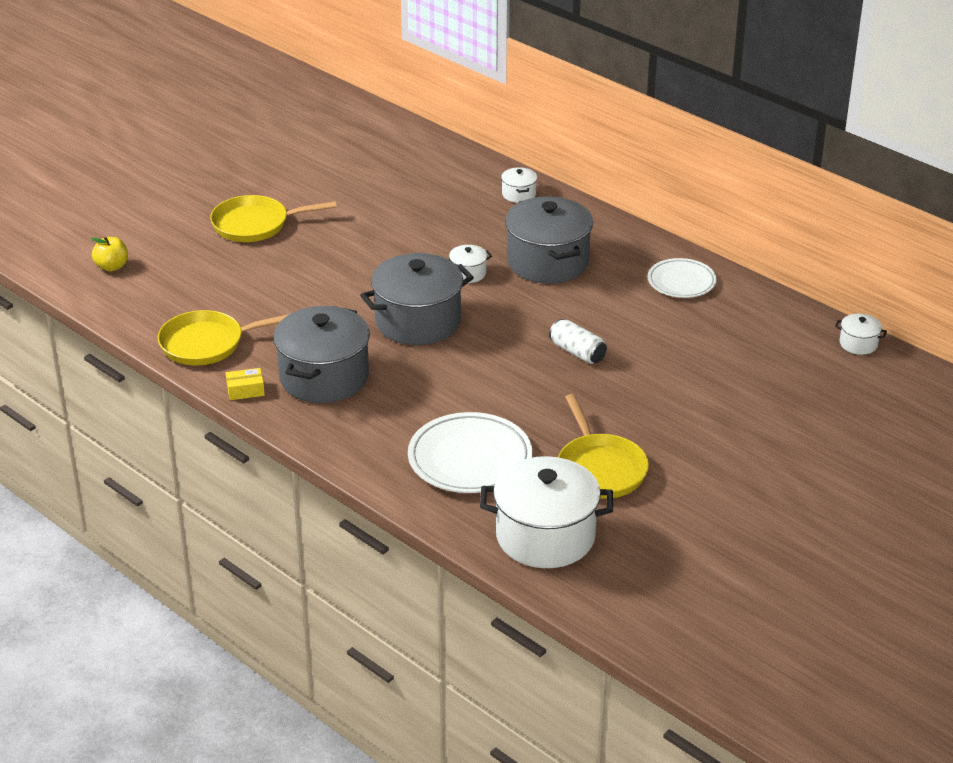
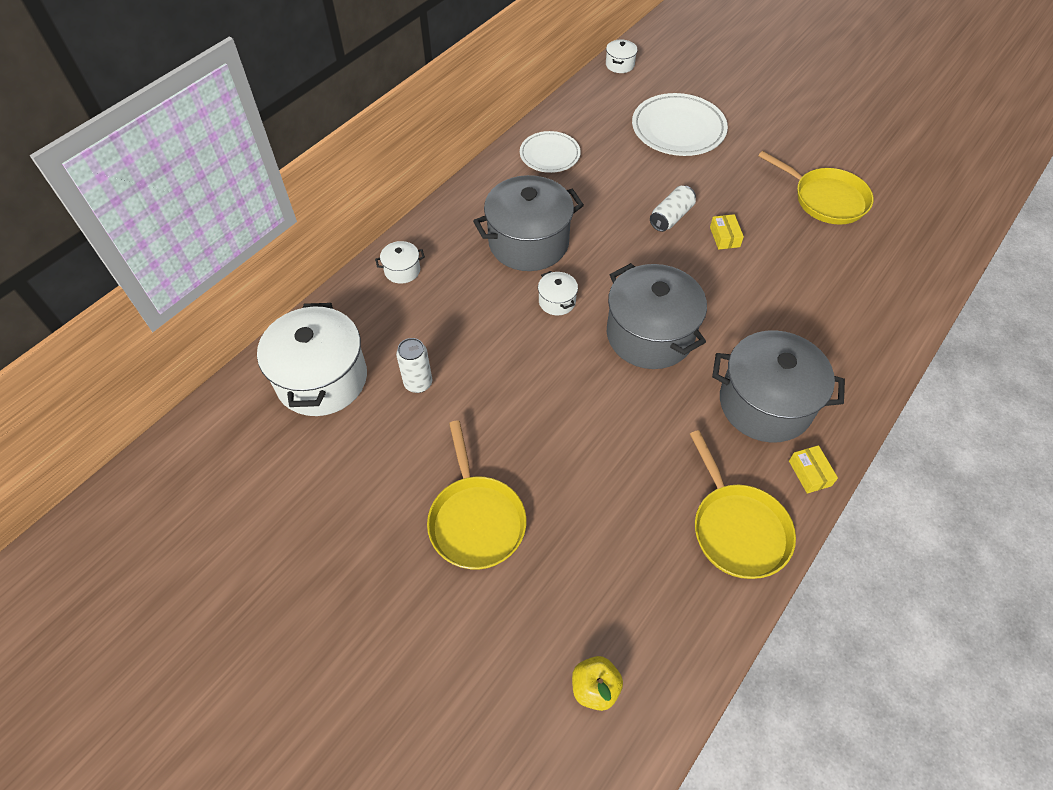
camera: 95 degrees left, 20 degrees up
white plate [408,412,532,493] -> white plate moved to [632,93,728,156]
white pot [480,456,613,568] -> white pot moved to [257,303,367,416]
yellow pan [558,394,649,499] -> yellow pan turned 60 degrees clockwise [758,151,874,225]
none -> white can [396,338,432,393]
none -> yellow box [710,214,744,250]

